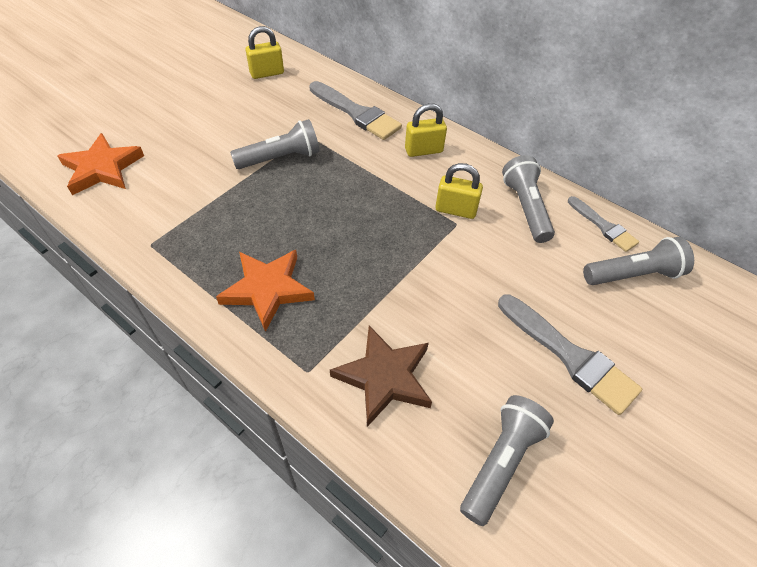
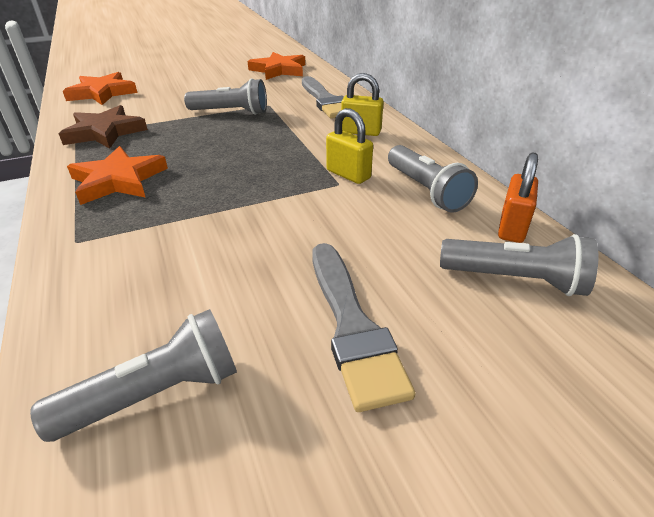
camera: 30 degrees right, 15 degrees down
yellow padlock [246,26,284,79] -> orange star [248,52,305,80]
brown star [330,326,432,427] -> brown star moved to [59,105,148,149]
grey flashlight [502,155,555,243] -> grey flashlight turned 135 degrees clockwise [388,145,478,213]
grey brush [568,196,639,252] -> orange padlock [498,152,538,243]

